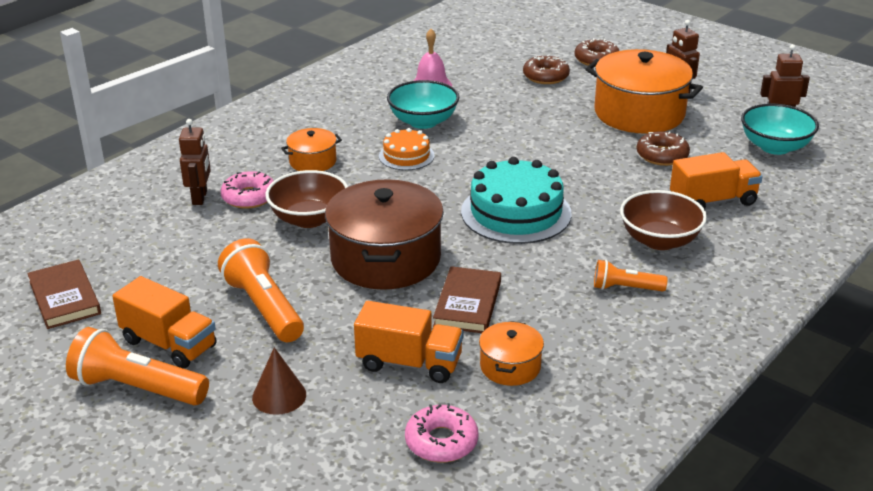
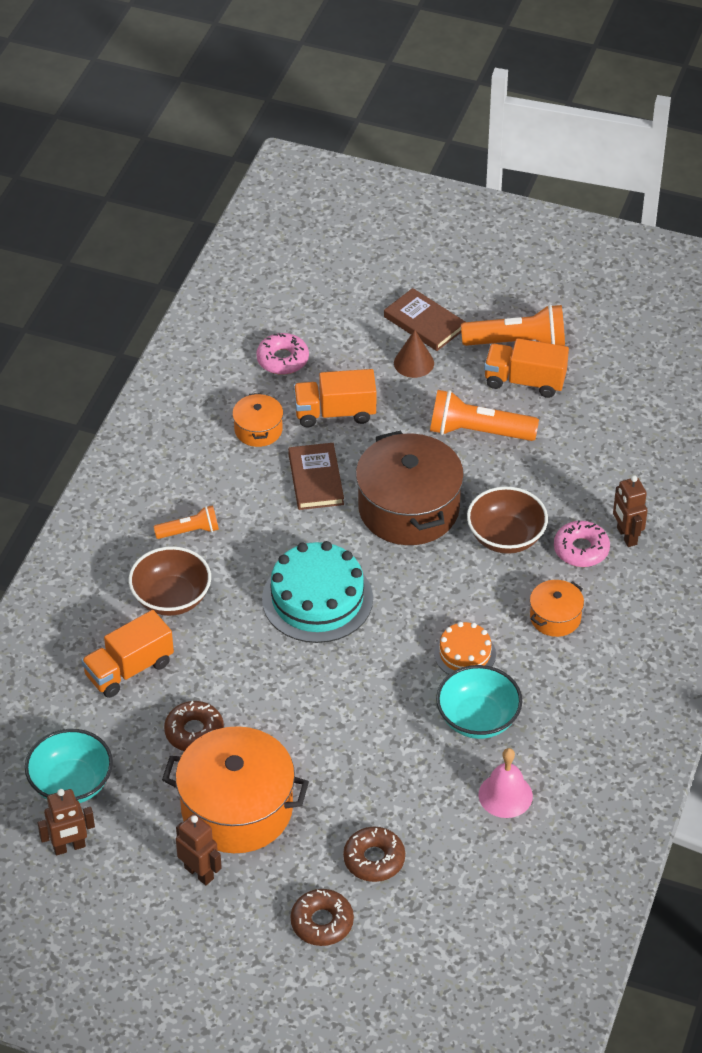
camera: 160 degrees right, 15 degrees up
brown book [27,259,101,329] -> brown book moved to [384,288,465,351]
orange flashlight [218,238,304,342] -> orange flashlight turned 150 degrees clockwise [430,390,539,441]

